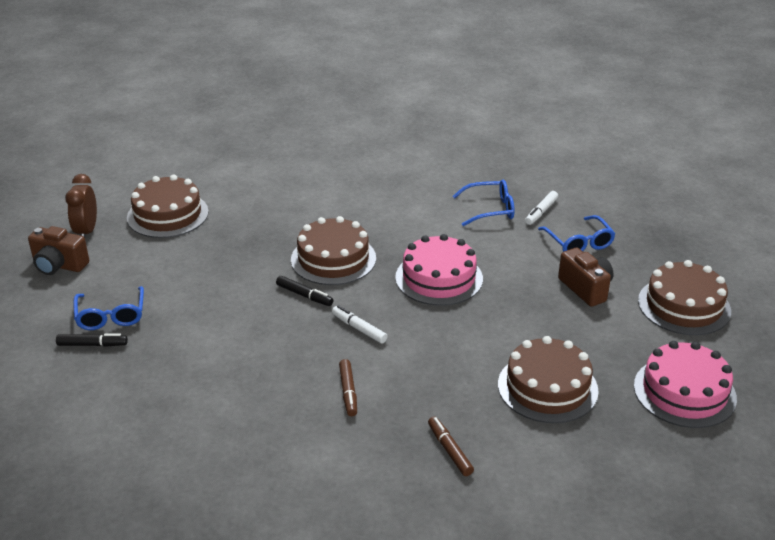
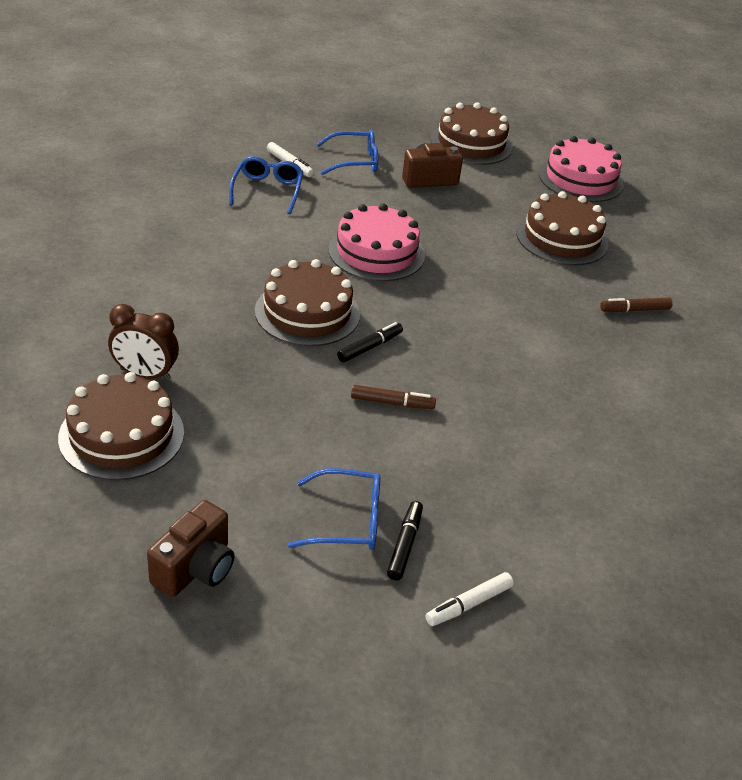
camera: 80 degrees left, 5 degrees up
brown clock [65,174,97,238] -> brown clock moved to [108,304,179,381]
white marker [332,305,388,344] -> white marker moved to [426,572,514,626]
brown marker [339,359,357,416] -> brown marker moved to [351,385,436,409]

